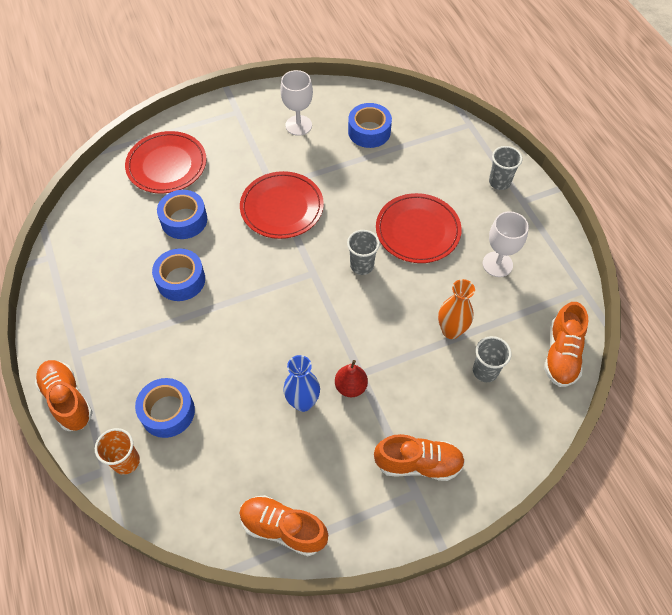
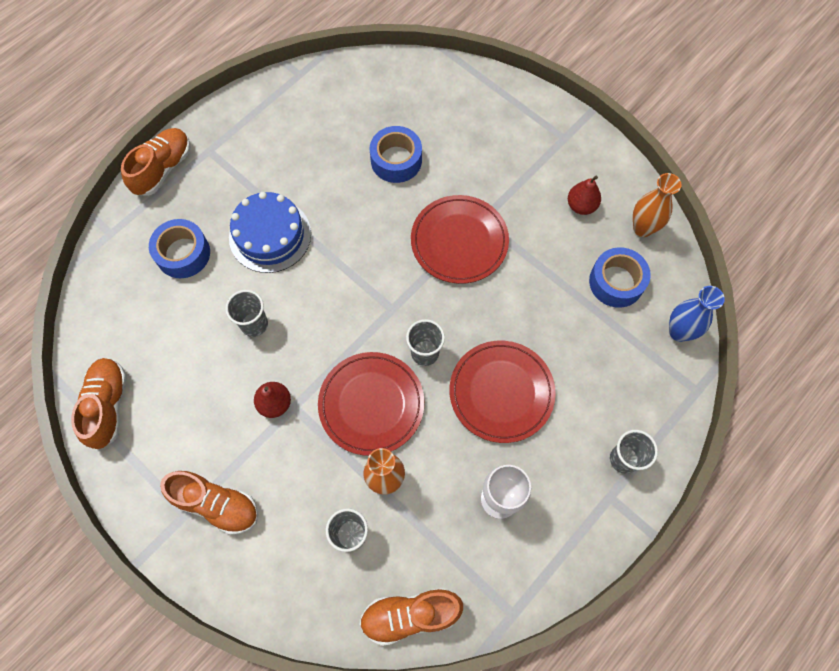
camera: 65 degrees right, 10 degrees up
orange cup [95,428,140,475] -> none
red plate [125,131,207,193] -> red plate moved to [318,352,424,456]
blue tape [152,249,205,301] -> none
white goblet [280,70,313,136] -> red pear [568,176,601,215]
blue vase [283,355,320,412] -> blue vase moved to [669,286,725,342]
orange shoe [374,434,465,481] -> orange shoe turned 45 degrees counterclockwise [160,471,258,535]
none -> grey cup [225,290,268,337]
none -> blue cake [229,192,311,273]
none -> orange vase [633,173,681,237]

